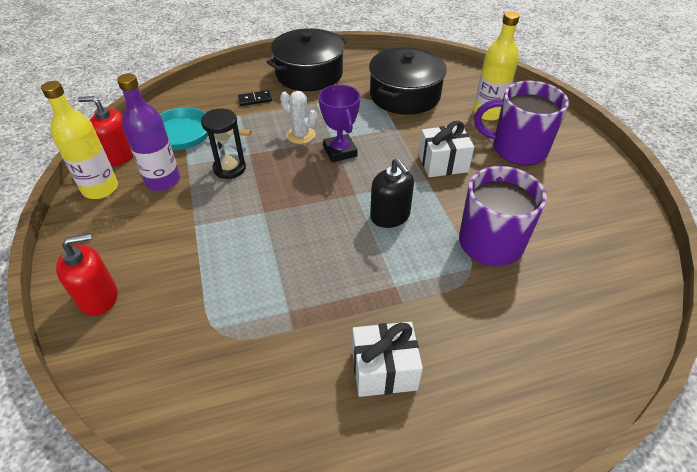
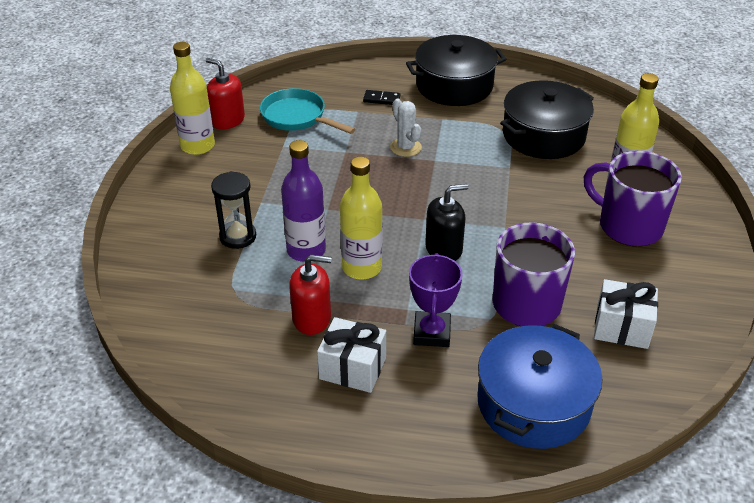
camera: 25 degrees right, 5 degrees down
red soap dispenser [56,233,118,316] -> red soap dispenser moved to [289,255,332,335]
purple bottle [117,73,180,191] -> purple bottle moved to [281,140,326,262]
black hourglass [201,108,246,179] -> black hourglass moved to [211,171,256,249]
purple trophy [319,85,360,162] -> purple trophy moved to [409,253,463,347]
black soap dispenser [370,158,414,228] -> black soap dispenser turned 105 degrees counterclockwise [425,184,469,261]
white gift [419,121,474,177] -> white gift moved to [594,279,658,349]
none -> yellow bottle [340,157,382,280]
none -> blue pot [478,324,602,449]

